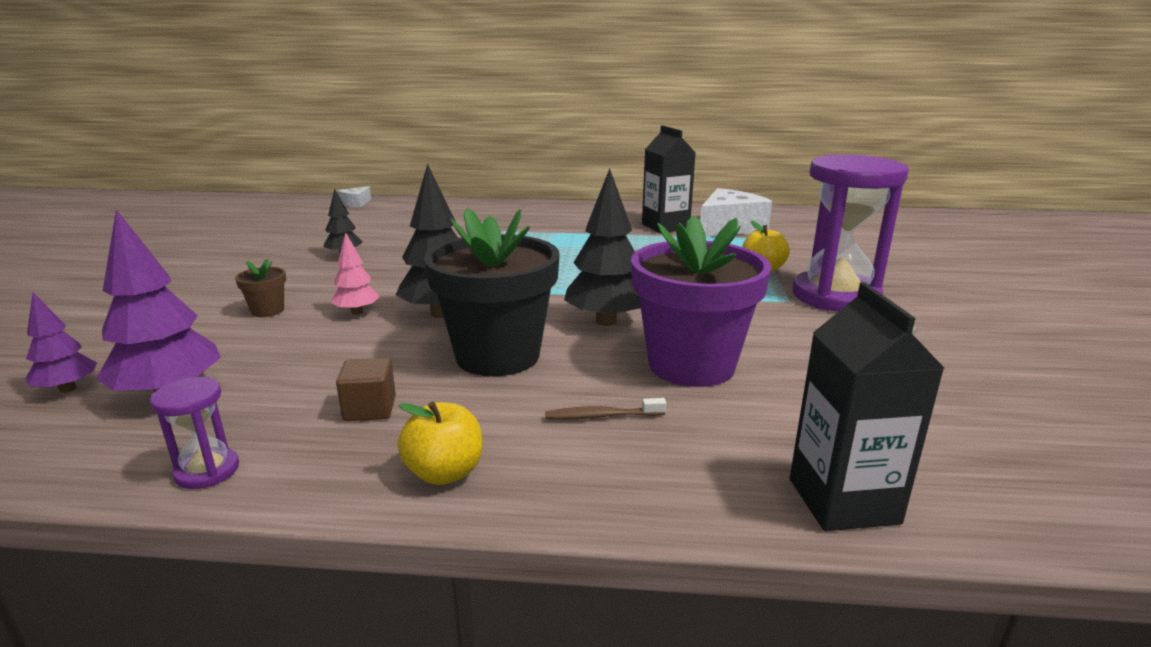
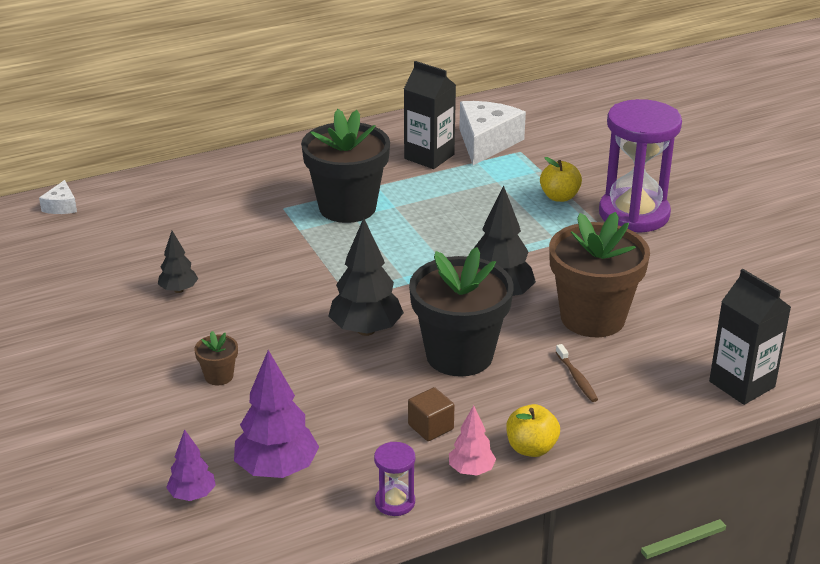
camera: 30 degrees left, 10 degrees up
pink tree [331,232,380,315] -> pink tree moved to [449,405,496,475]
brown toothbrush [545,398,666,420] -> brown toothbrush turned 75 degrees counterclockwise [556,344,598,402]
purple flower pot [631,215,772,387] -> brown flower pot [549,212,650,337]
none -> black flower pot [301,109,390,223]

